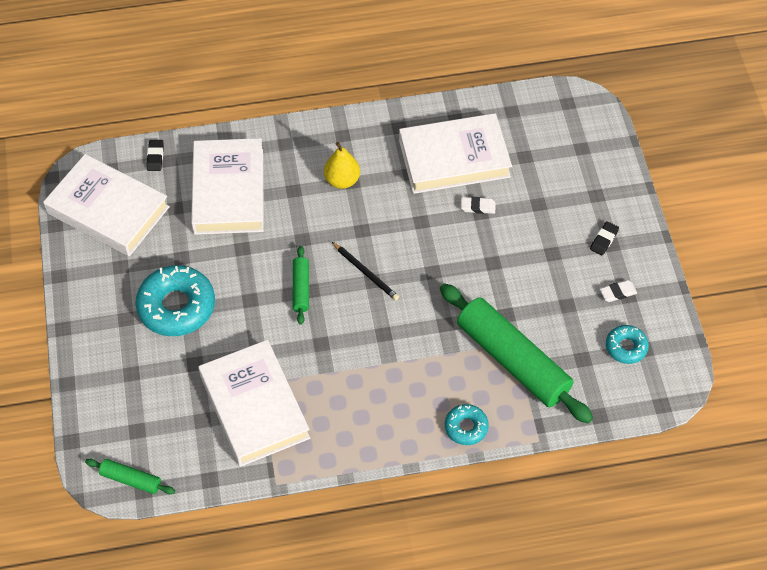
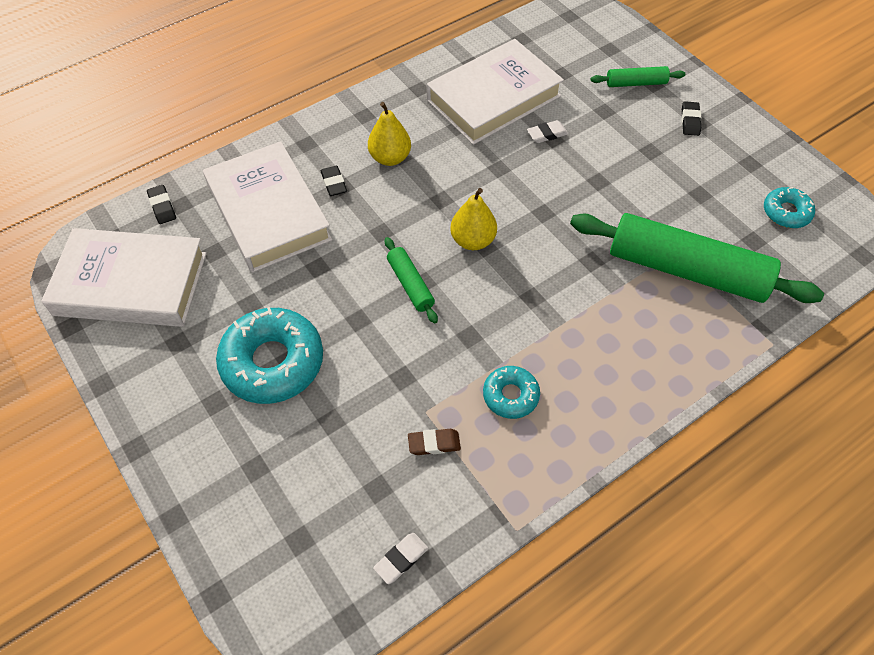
camera: 25 degrees left, 0 degrees up
green rolling pin [85,459,175,494] -> green rolling pin moved to [591,66,685,87]
white book [198,340,310,467] -> brown eraser [408,429,461,455]
black pencil [332,242,399,301] -> yellow pear [450,188,497,250]
turquoise donut [445,404,489,445] -> turquoise donut moved to [483,366,540,419]
white eraser [600,280,637,302] -> white eraser moved to [373,533,428,584]
none -> black eraser [321,166,347,196]

